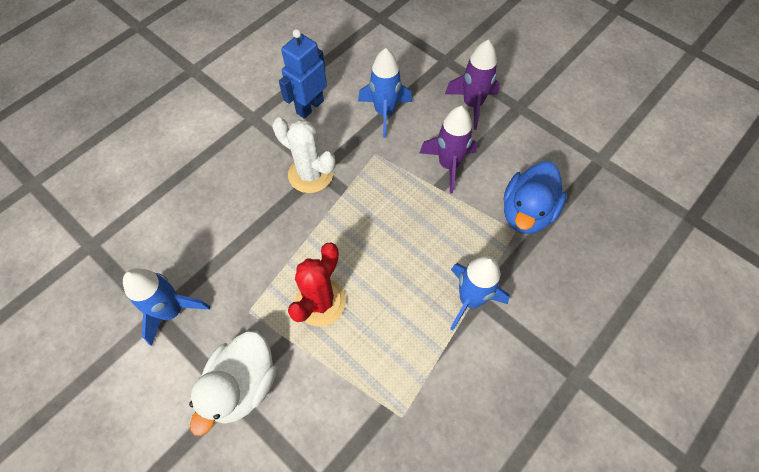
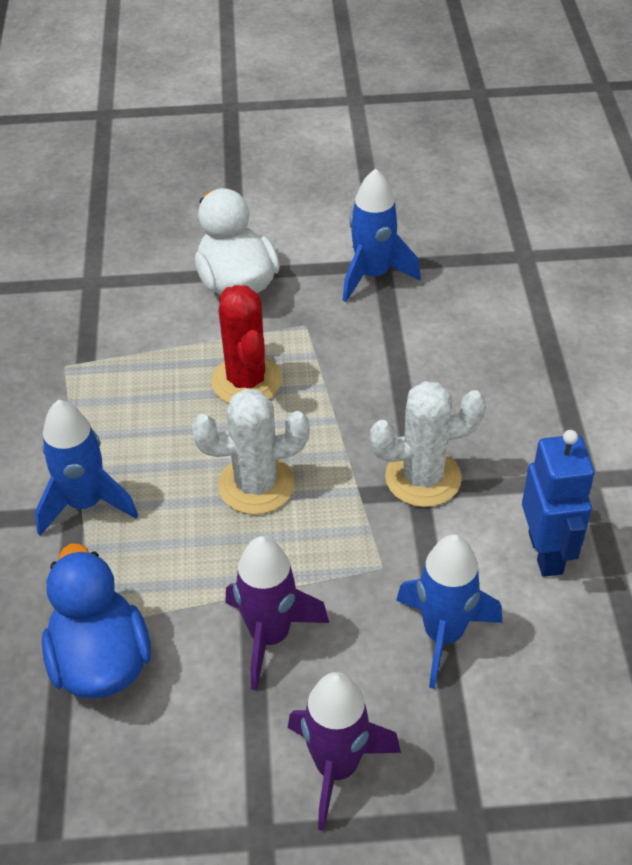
camera: 135 degrees right, 15 degrees down
none -> white cactus [192,388,310,515]

